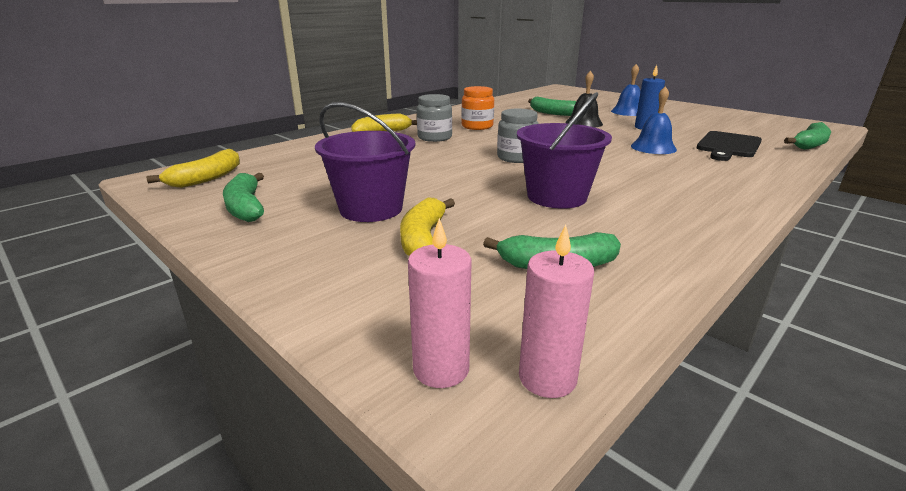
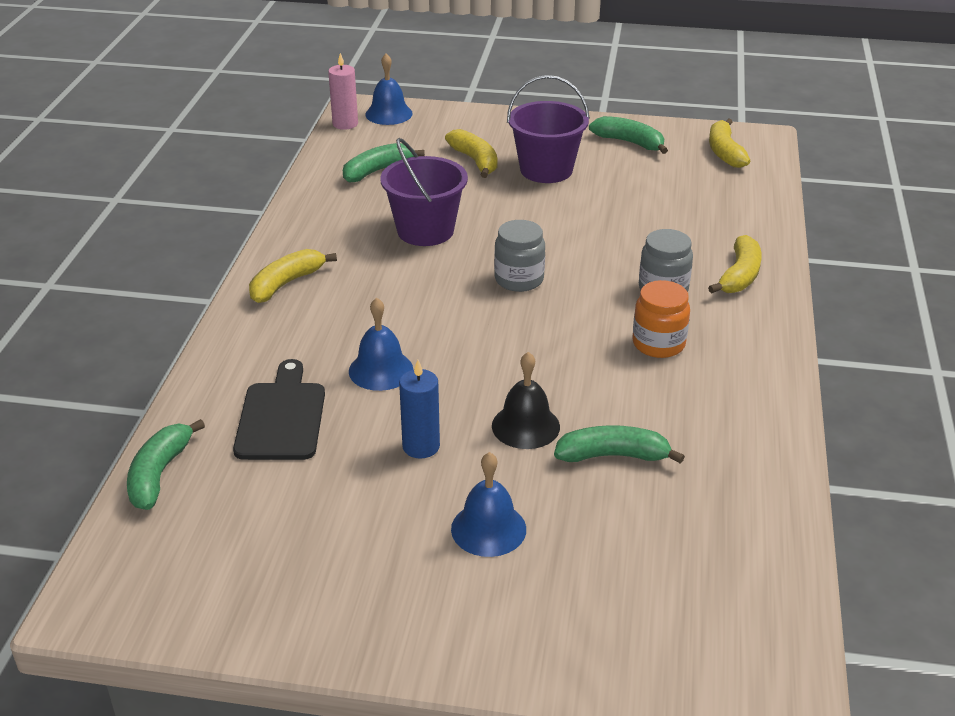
camera: 145 degrees right, 10 degrees up
pink candle [408,218,472,388] -> blue bell [365,53,413,125]
none -> yellow banana [249,249,337,303]

